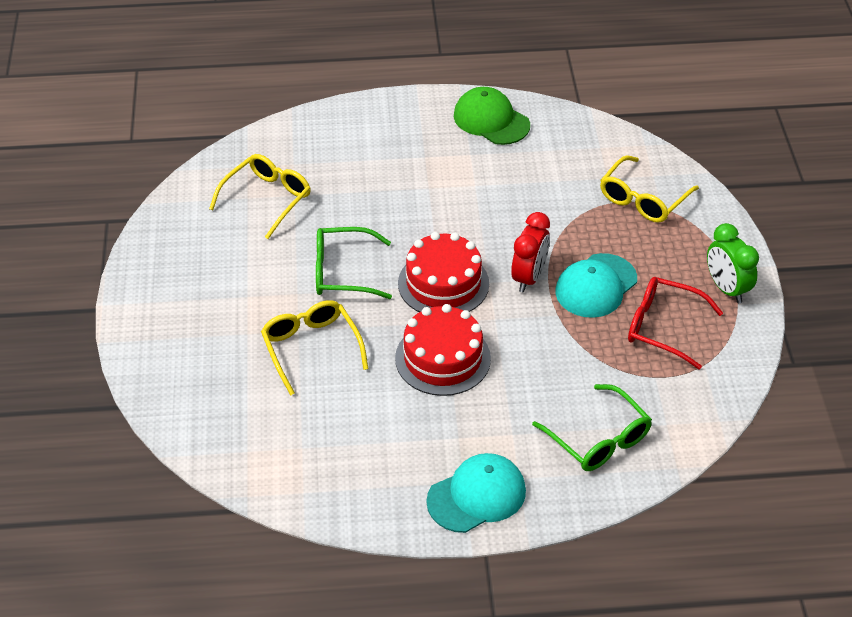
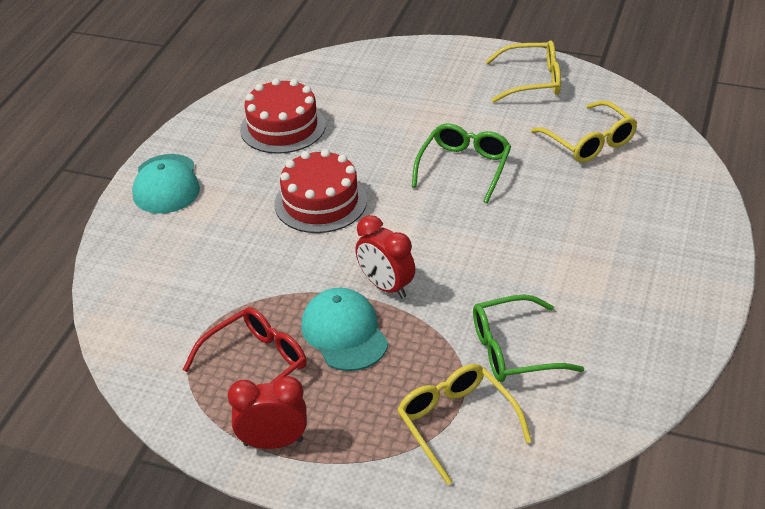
camera: 115 degrees right, 5 degrees down
yellow glasses [261,300,368,396] -> yellow glasses moved to [485,40,561,103]
red cake [398,232,489,312] -> red cake moved to [240,78,326,154]
green cap [454,87,530,145] -> none
green glasses [532,384,652,471] -> green glasses moved to [473,294,584,382]
green clock [707,223,759,303] -> red clock [228,376,307,449]

